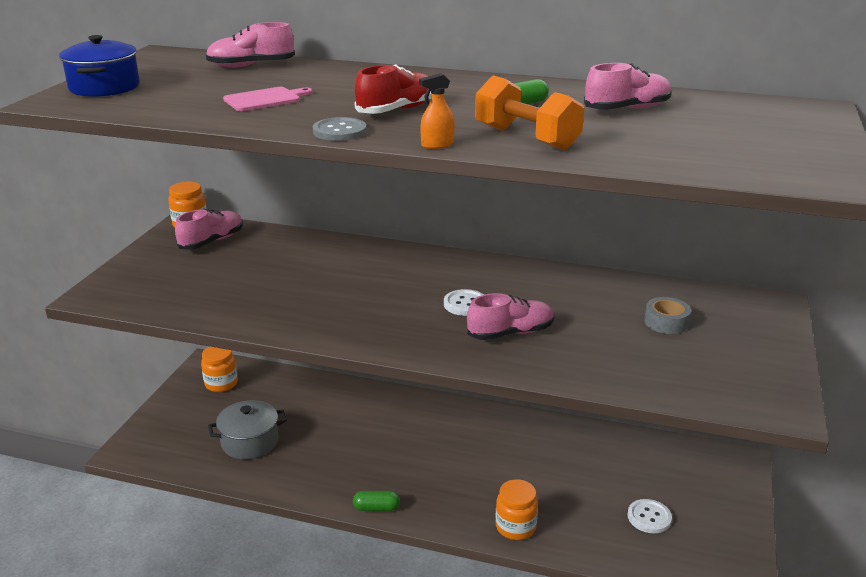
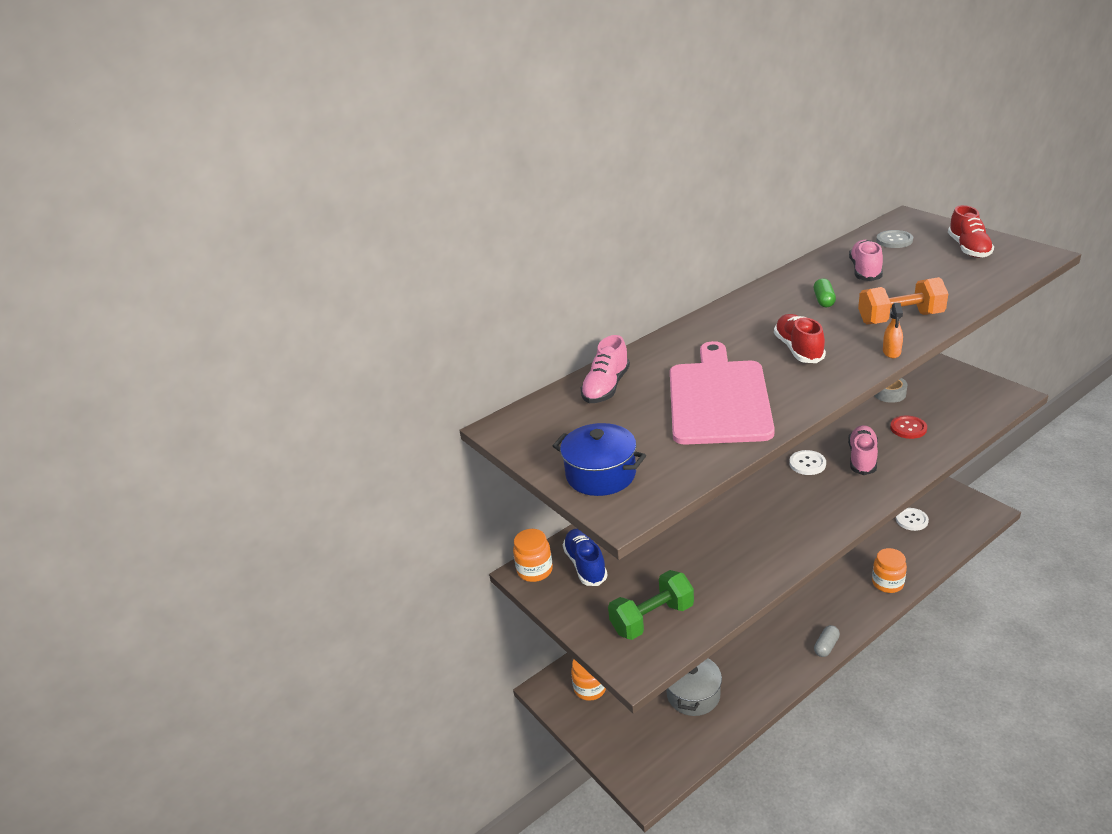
camera: 50 degrees left, 5 degrees up
pink shoe [175,209,243,250] -> blue shoe [563,529,608,586]
pink cutting board [223,87,313,111] -> pink cutting board [670,341,775,445], size x2.22
grey button [313,117,367,141] -> grey button moved to [876,230,913,248]
green capsule [353,491,400,511] -> grey capsule [814,625,840,657]
none -> green dumbbell [608,570,694,640]
none -> red button [890,415,927,439]
none -> red shoe [948,205,994,258]

